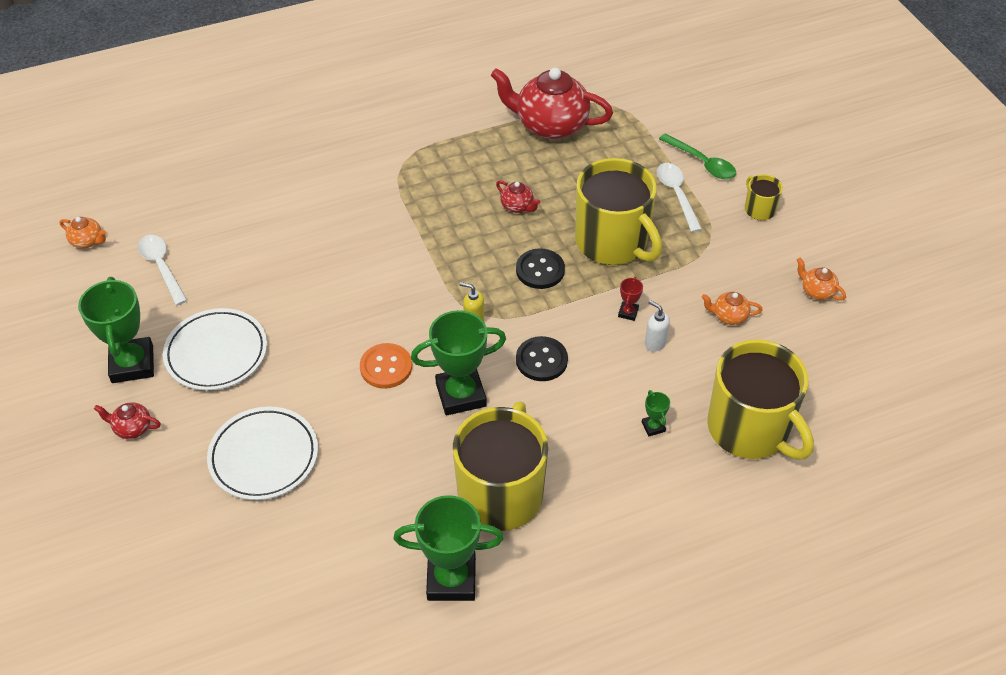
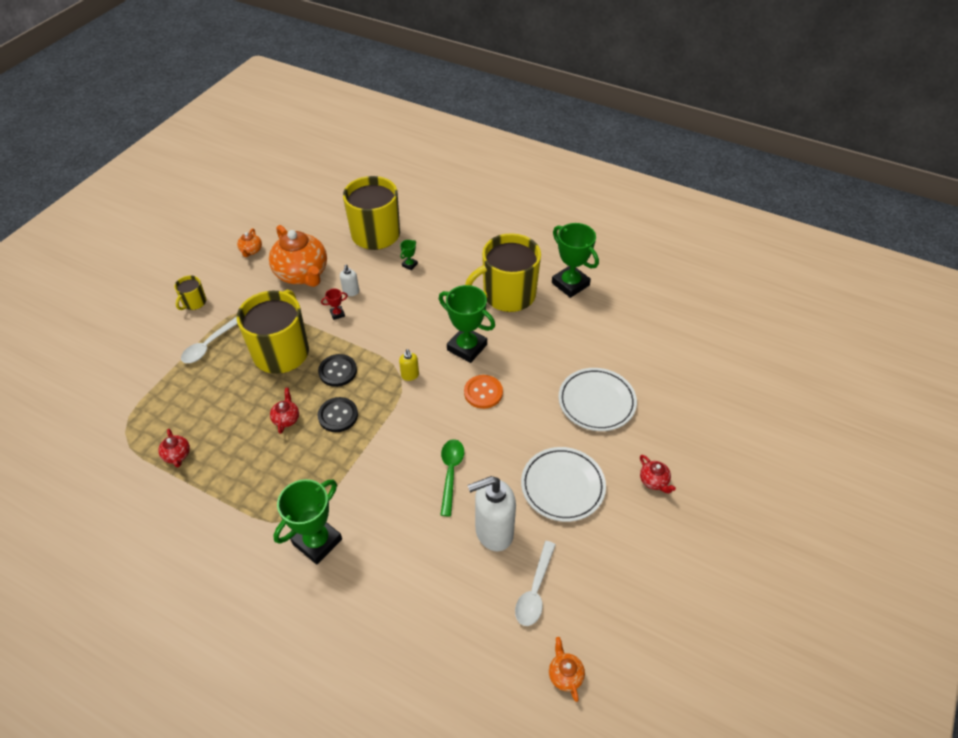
camera: 130 degrees left, 0 degrees up
green trophy [78,277,154,383] -> green trophy moved to [273,479,342,564]
red teapot [491,68,613,139] -> red teapot [158,429,190,467], size x0.43
black button [516,336,568,381] -> black button moved to [318,397,358,432]
green spoon [659,133,736,179] -> green spoon moved to [440,439,464,516]
orange teapot [702,292,763,325] -> orange teapot [269,225,327,287], size x2.31
none -> white soap dispenser [467,476,516,551]

